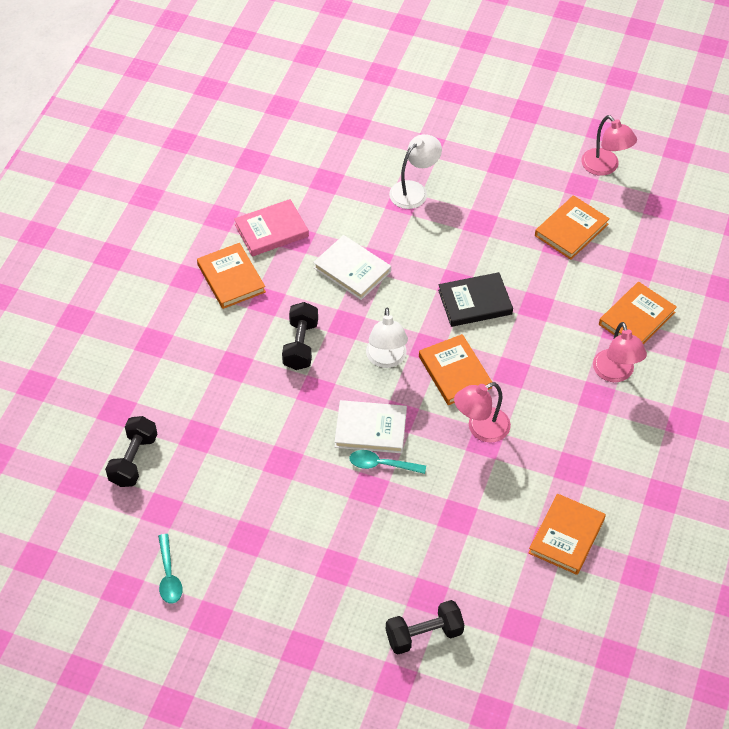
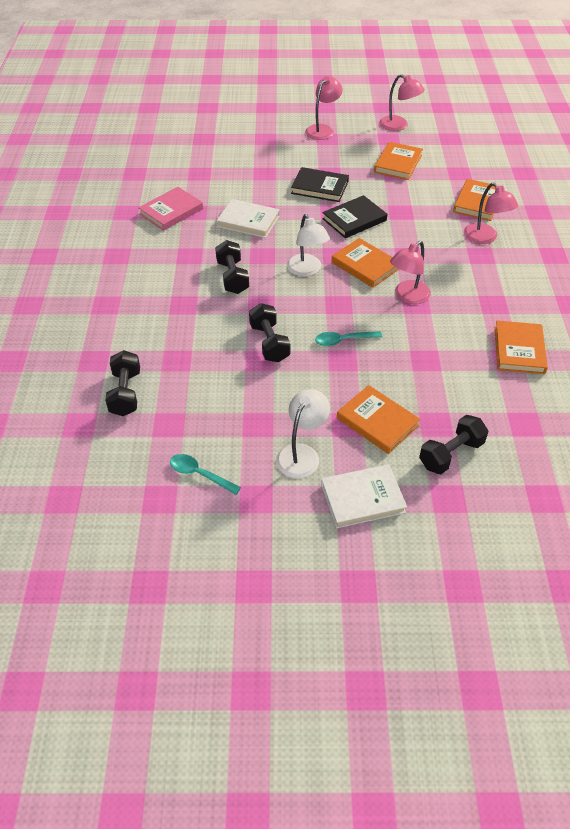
camera: 20 degrees left, 5 degrees down
turquoise spoon [158,534,183,604] -> turquoise spoon turned 150 degrees clockwise [170,454,241,495]
orange book [197,243,266,309] -> orange book moved to [337,385,421,454]
white book [334,400,407,453] -> white book moved to [321,464,407,528]
white lamp [389,134,442,209] -> white lamp moved to [276,389,330,478]
none -> black dumbbell [249,303,290,362]
none -> black book [291,167,349,202]
none -> pink lamp [305,76,343,140]

